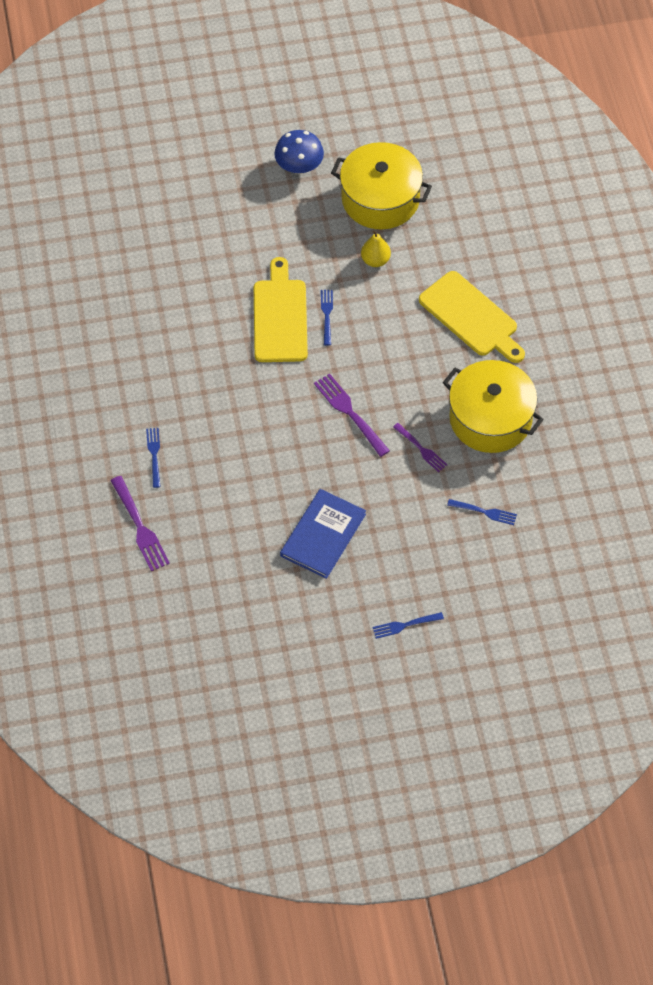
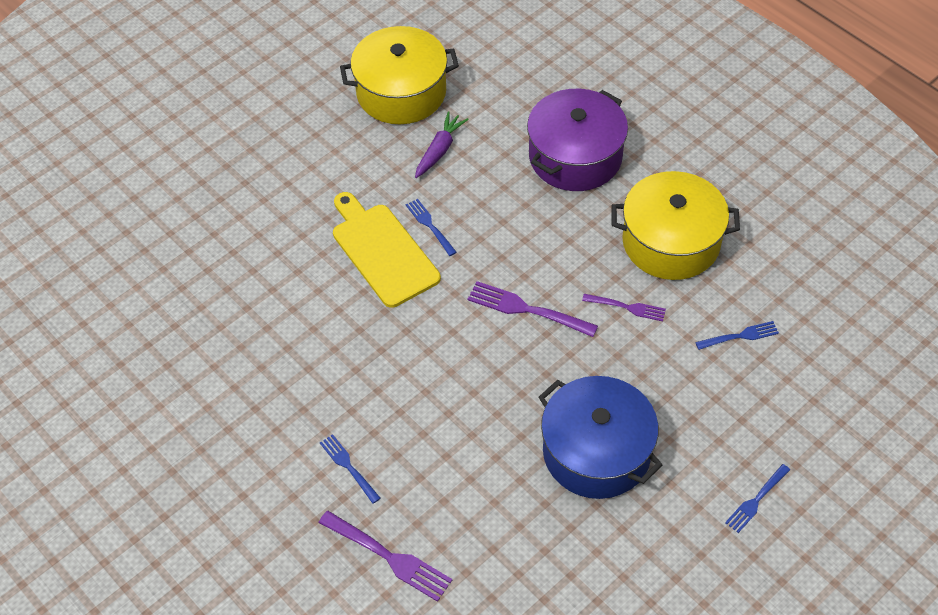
camera: 30 degrees left, 5 degrees down
blue mushroom [274,130,324,174] -> none
blue book [280,489,366,579] -> blue pot [538,376,662,499]
yellow pear [361,230,391,267] -> purple carrot [415,112,469,178]
yellow cutting board [419,271,525,363] -> purple pot [527,89,628,191]

